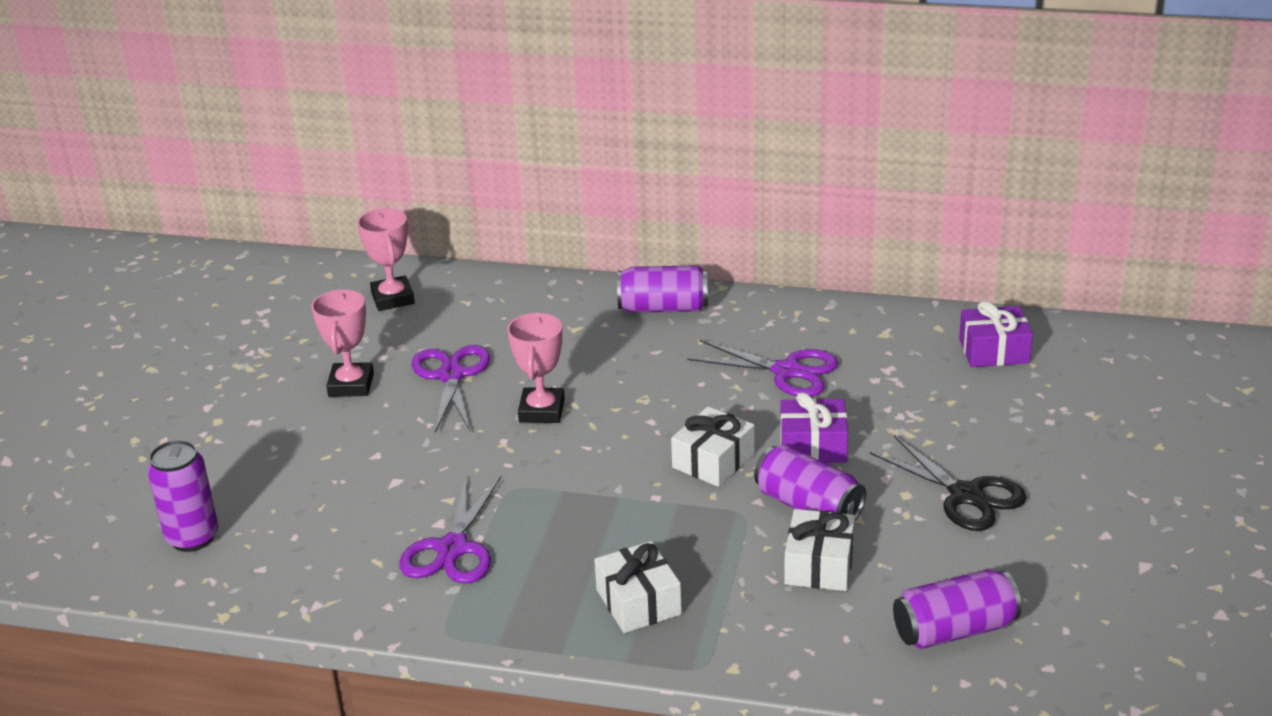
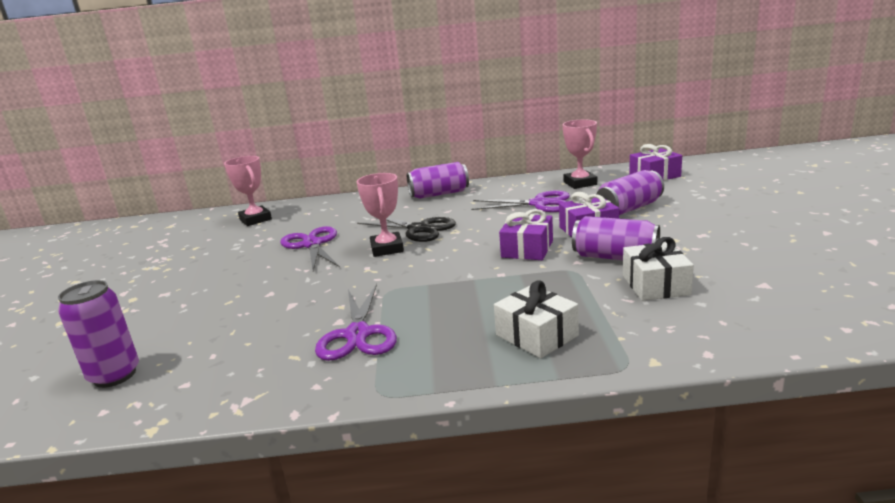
camera: 15 degrees left, 10 degrees down
pink trophy [311,289,374,397] -> pink trophy moved to [563,119,597,189]
white gift [671,406,755,487] -> purple gift [499,209,553,260]
black scissors [870,435,1027,531] -> black scissors moved to [357,217,456,242]
purple can [893,569,1022,649] -> purple can moved to [596,170,664,215]

